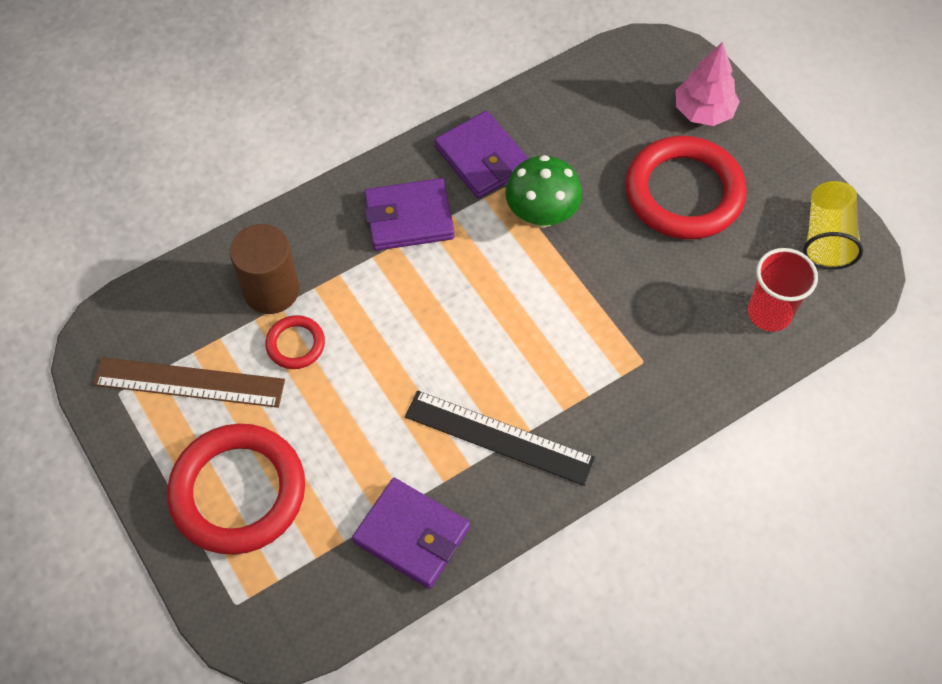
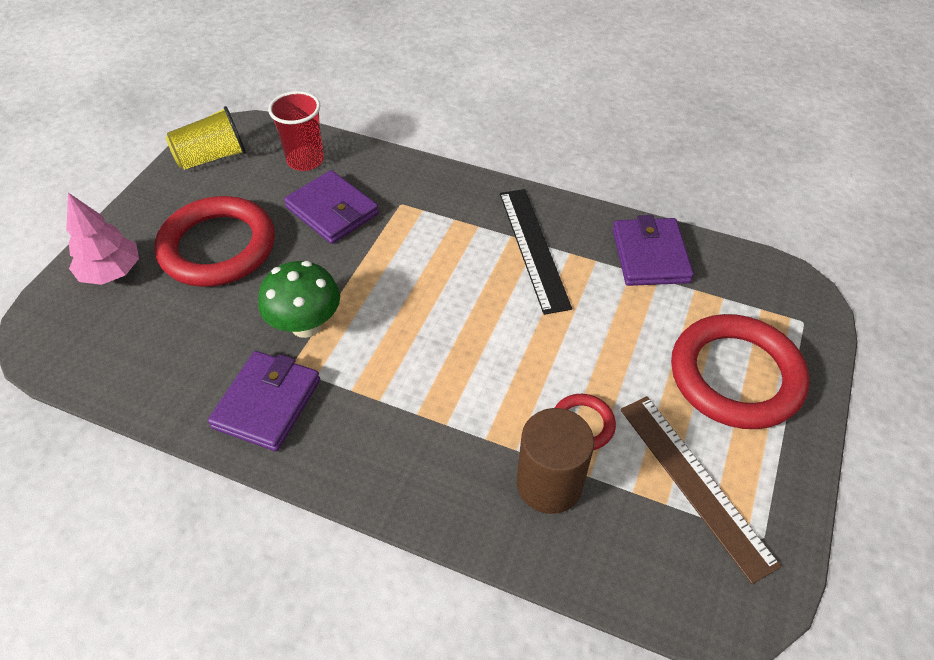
camera: 125 degrees left, 10 degrees down
purple wallet [364,178,454,251] -> purple wallet moved to [284,170,379,244]

